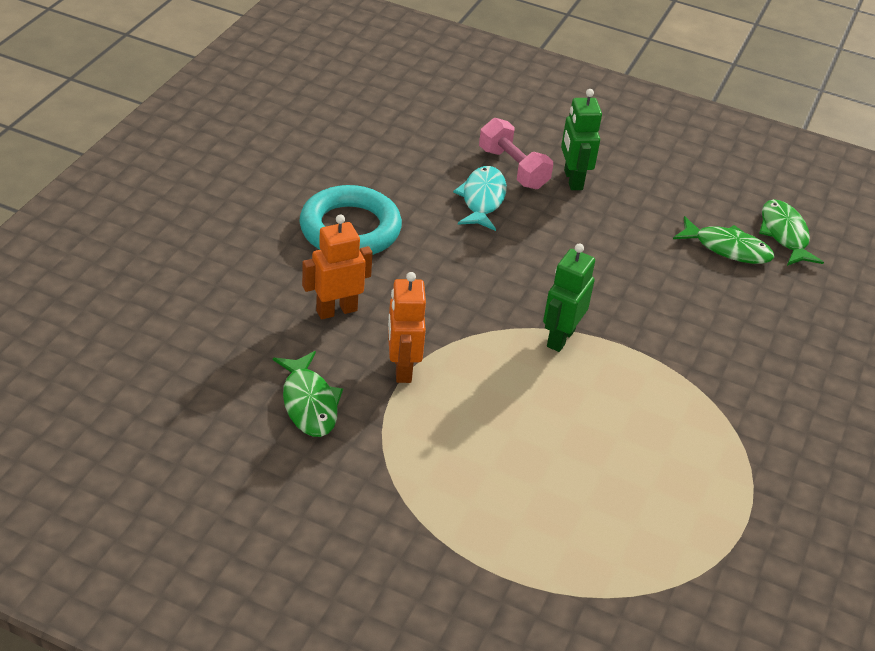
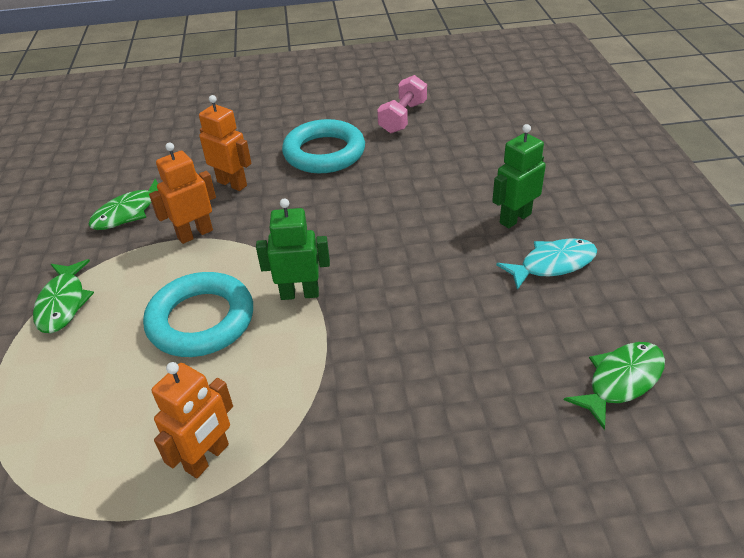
camera: 65 degrees right, 0 degrees up
turquoise fish [453,166,507,231] -> turquoise fish moved to [496,238,597,290]
pink dumbbell [479,118,553,189] -> pink dumbbell moved to [377,75,427,133]
green fish [673,216,774,264] -> green fish moved to [33,259,94,333]
none -> turquoise ring [143,272,253,357]
none -> orange robot [152,362,233,478]

